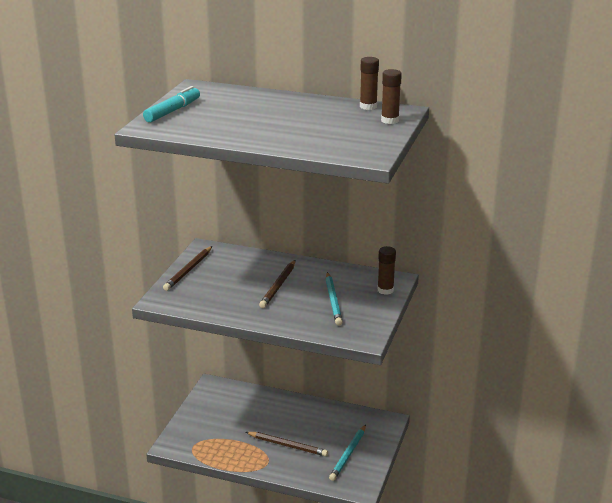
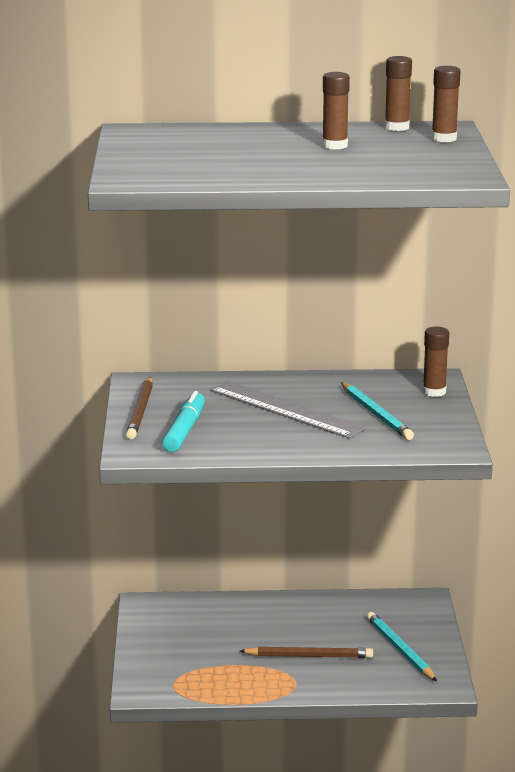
camera: 20 degrees left, 5 degrees down
turquoise marker [143,86,200,122] -> turquoise marker moved to [162,391,205,452]
brown pencil [259,260,296,308] -> grey ruler [210,381,366,439]
turquoise pencil [329,425,366,481] -> turquoise pencil turned 150 degrees clockwise [367,612,437,681]
none -> brown glue stick [322,72,350,150]

